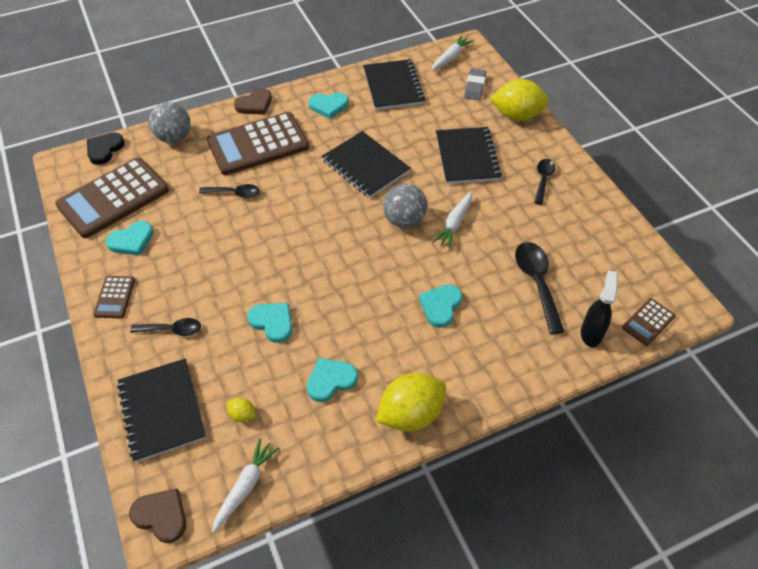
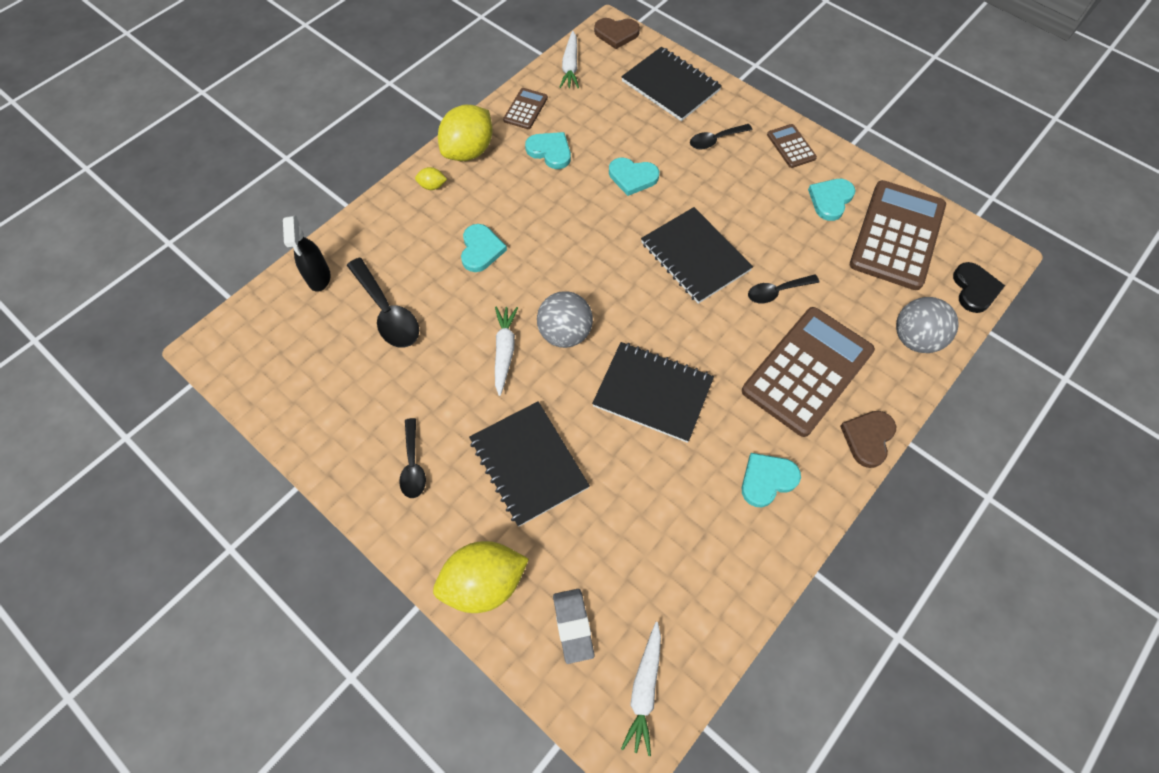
camera: 155 degrees right, 10 degrees up
yellow lemon [226,398,256,423] -> yellow lemon moved to [415,167,447,190]
turquoise heart [307,358,358,402] -> turquoise heart turned 90 degrees counterclockwise [525,132,571,169]
black notebook [363,59,425,110] -> black notebook moved to [641,207,753,304]
brown calculator [622,298,676,346] -> brown calculator moved to [503,88,548,129]

